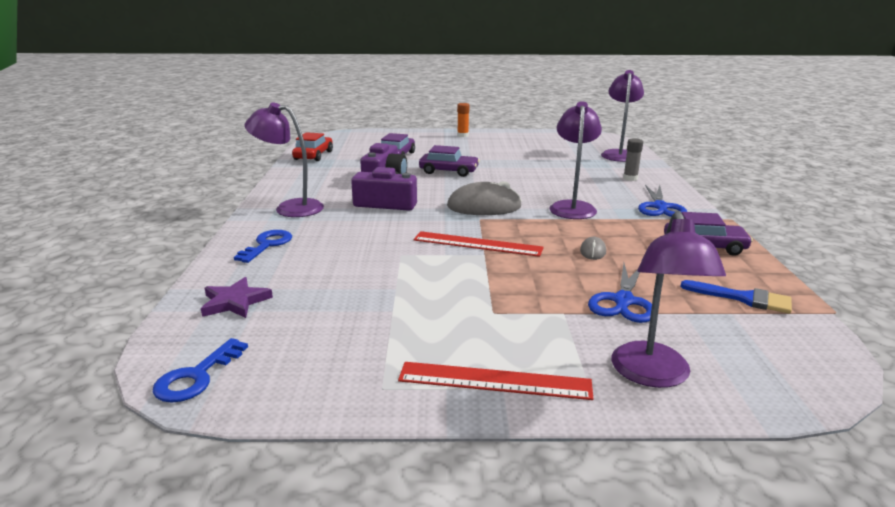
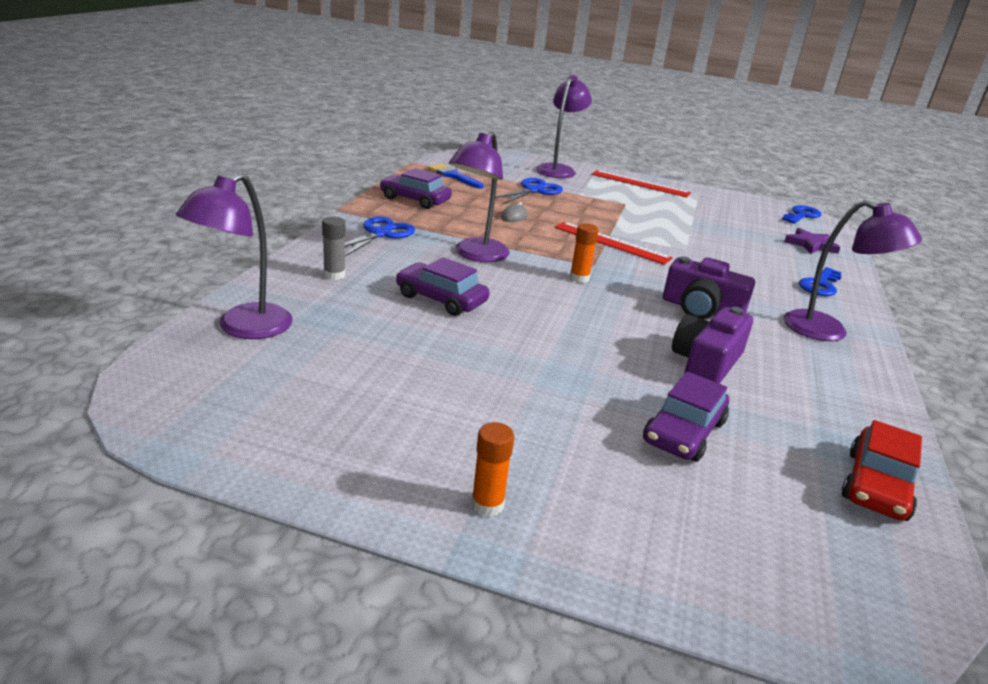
camera: 165 degrees left, 5 degrees up
purple car [419,145,480,177] -> purple car moved to [396,257,490,316]
grey mouse [447,181,522,215] -> orange glue stick [570,223,599,283]

